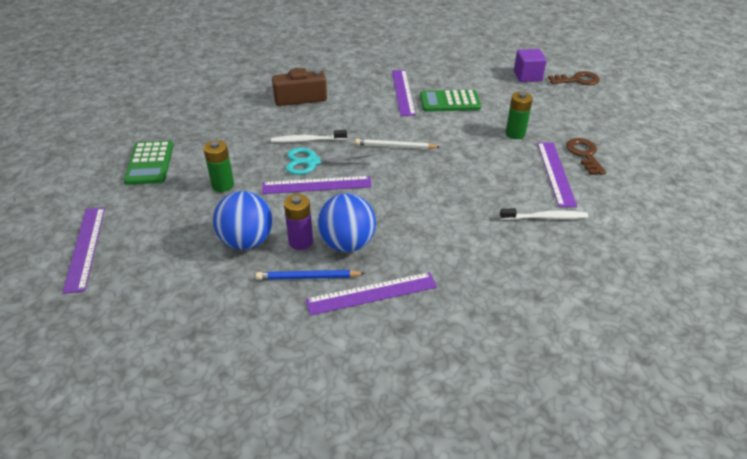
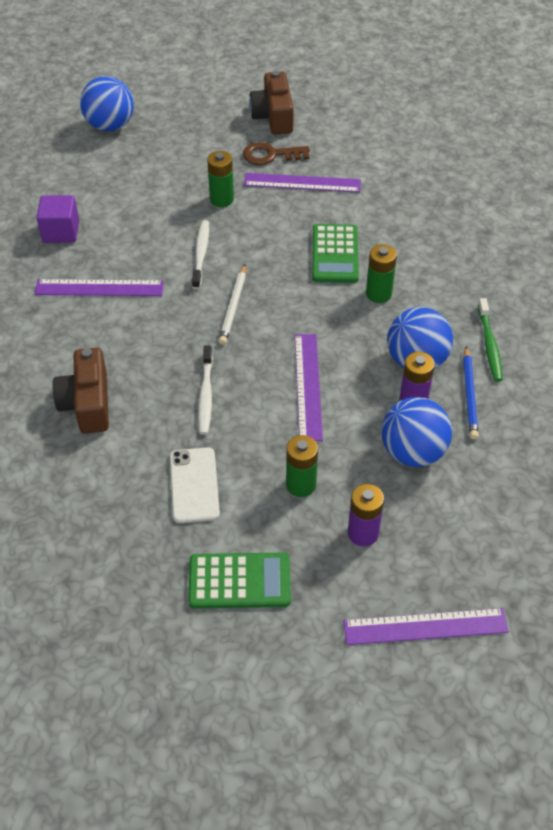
camera: 85 degrees left, 10 degrees up
turquoise scissors [286,148,370,175] -> none
purple ruler [306,272,437,316] -> green toothbrush [478,298,503,382]
green calculator [420,90,481,112] -> green calculator moved to [312,224,359,283]
white toothbrush [500,208,588,220] -> white toothbrush moved to [192,220,209,289]
purple cube [514,49,547,82] -> purple cube moved to [36,195,79,243]
brown key [548,71,600,85] -> blue ball [80,76,134,131]
none -> white phone [170,447,220,523]
none -> brown camera [249,70,294,134]
none -> purple battery [348,484,384,546]
none -> green battery [366,244,397,303]

